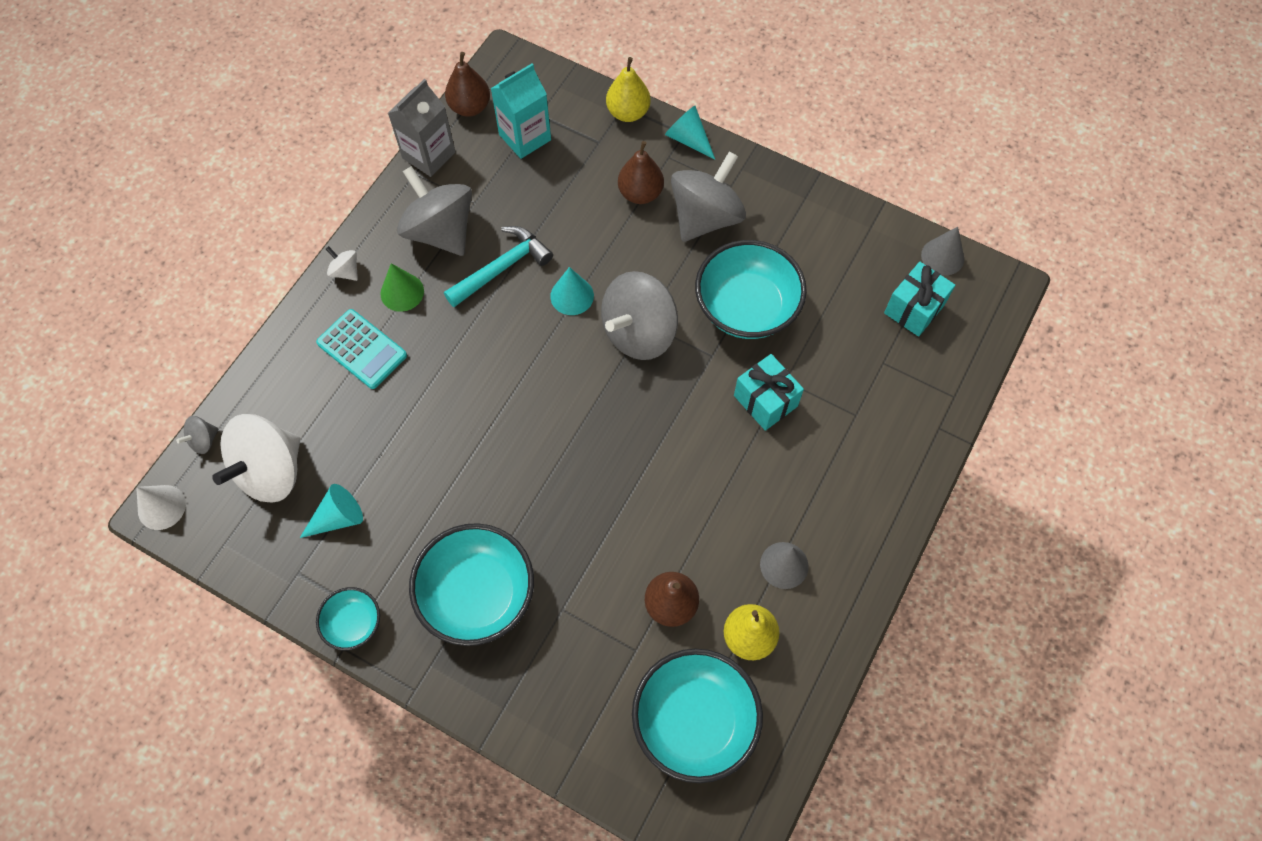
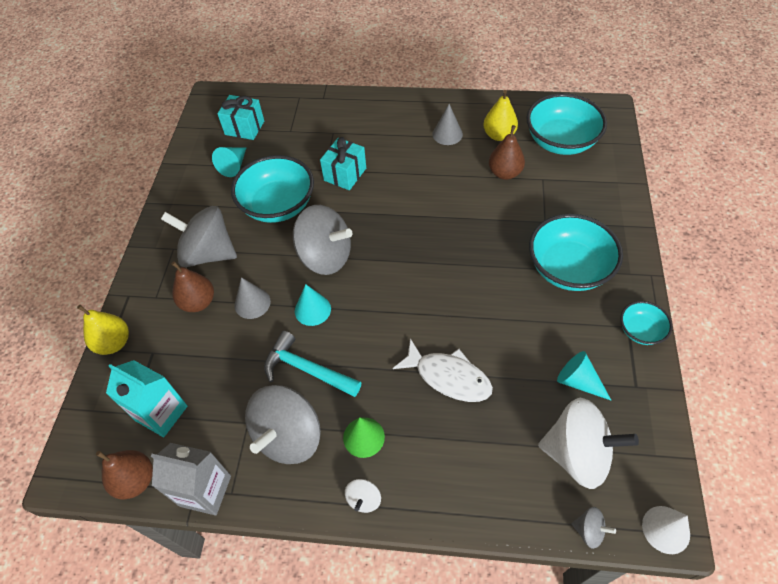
camera: 110 degrees left, 10 degrees down
turquoise calculator [316,309,407,389] -> none
turquoise cone [665,106,715,159] -> turquoise cone moved to [212,147,246,177]
grey cone [921,227,964,275] -> grey cone moved to [234,277,271,319]
none -> white fish [393,338,493,402]

